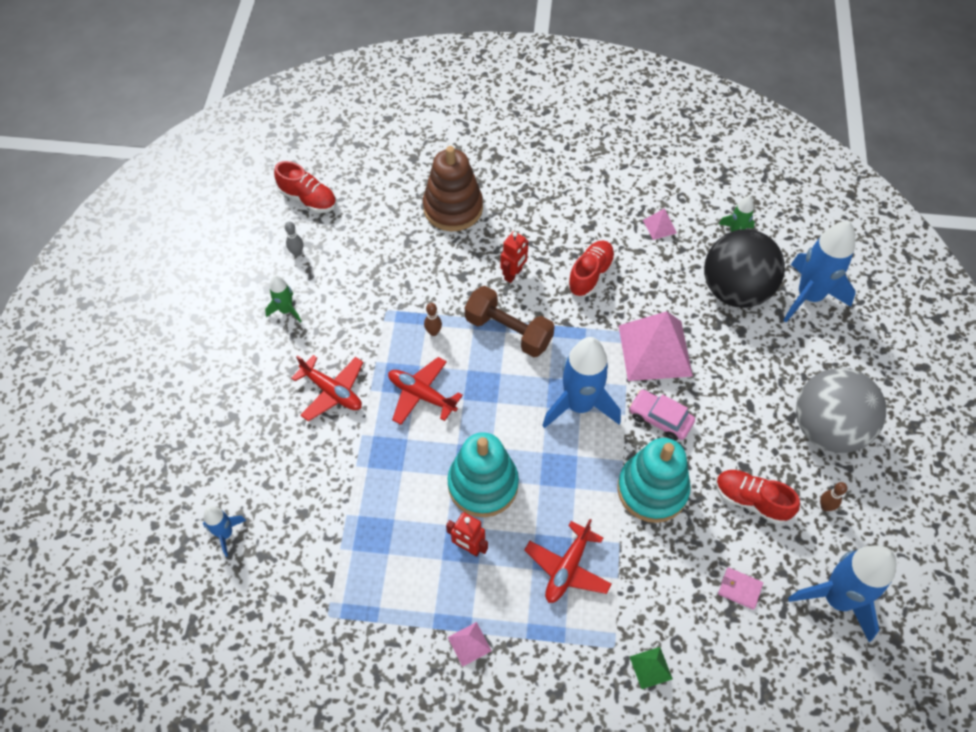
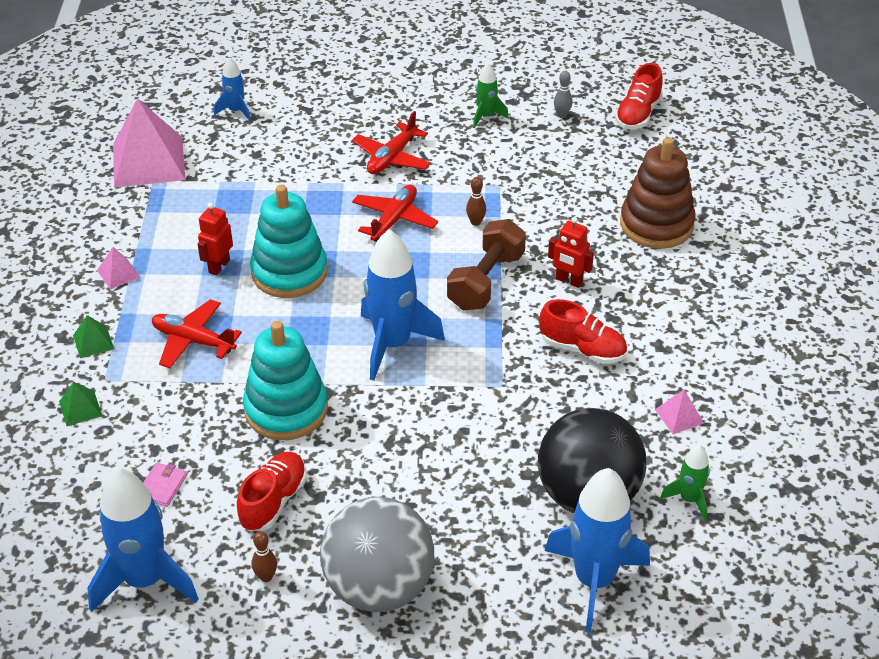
camera: 85 degrees right, 15 degrees down
pink pyramid [618,311,693,381] -> pink pyramid moved to [113,98,185,188]
pink car [629,390,695,441] -> none
none -> green pyramid [73,315,114,358]

